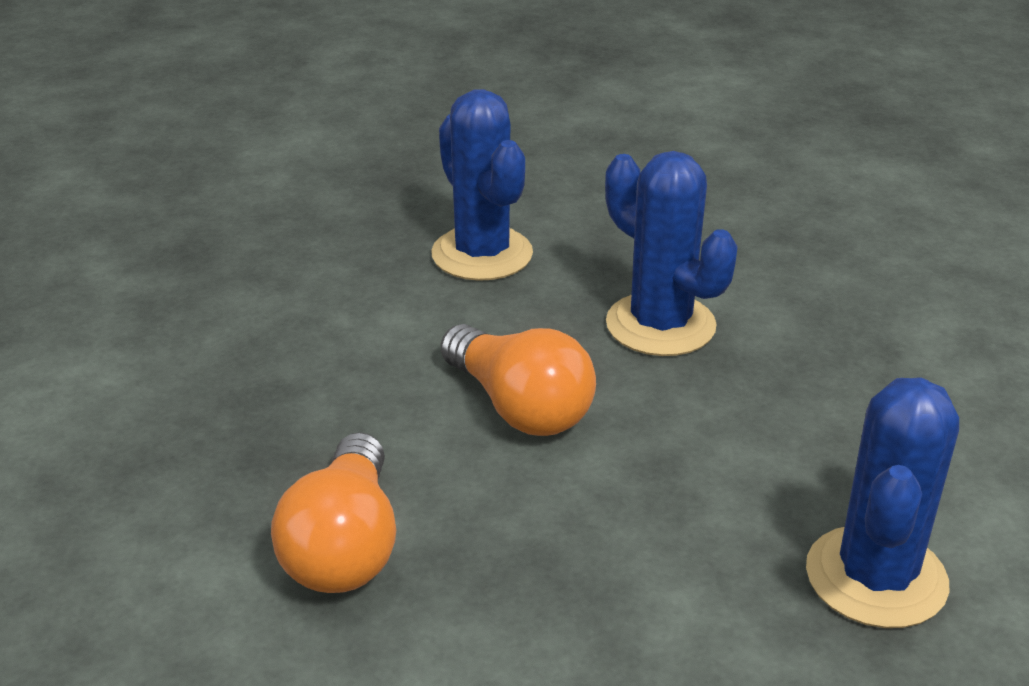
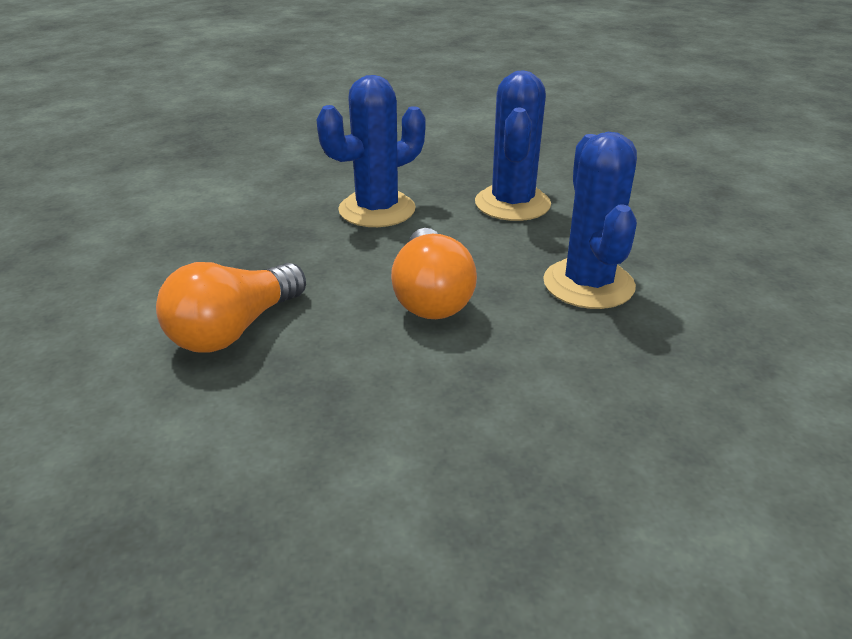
camera: 35 degrees right, 0 degrees up
blue cactus [806,378,959,628] -> blue cactus moved to [317,75,425,227]

